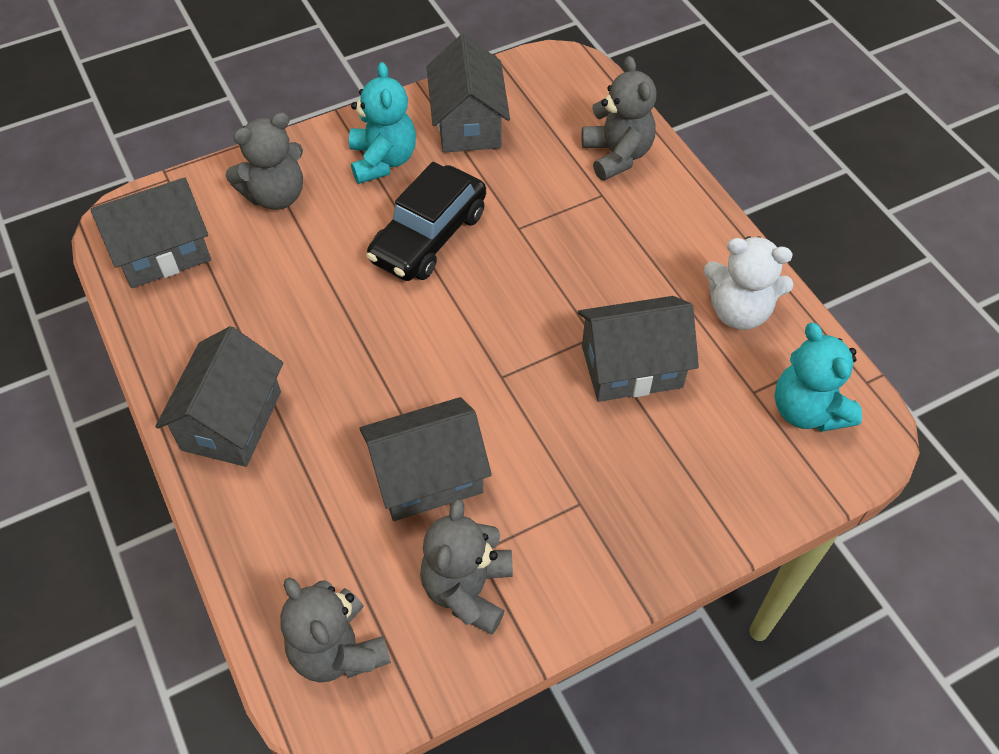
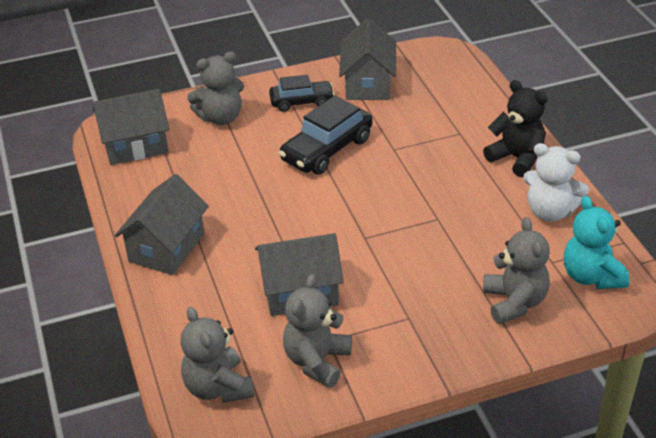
camera: 10 degrees right, 15 degrees down
turquoise teddy bear [349,62,416,184] -> black car [269,75,335,112]
grey house [578,296,699,402] -> none
grey teddy bear [581,56,657,181] -> grey teddy bear moved to [483,217,550,324]
none -> black teddy bear [483,80,548,177]

